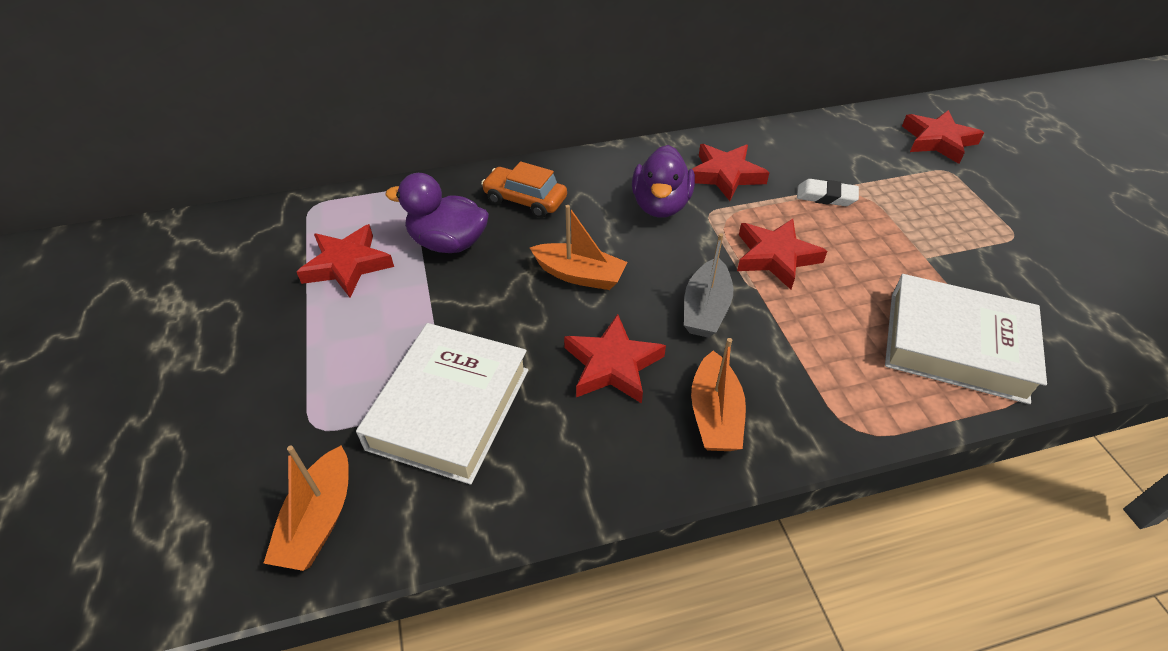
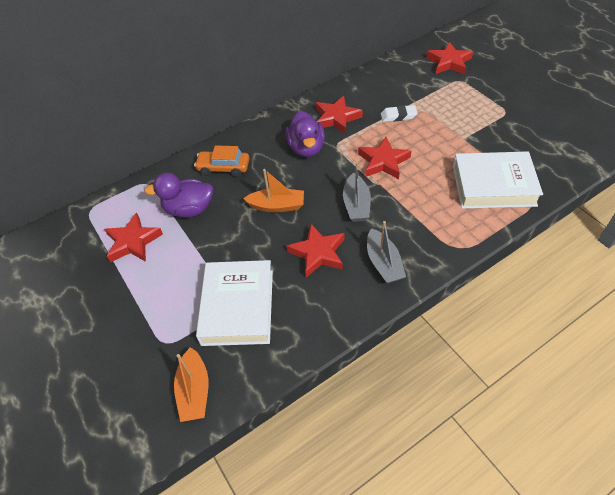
camera: 15 degrees left, 5 degrees up
orange boat [691,338,746,451] -> grey boat [367,221,406,283]

